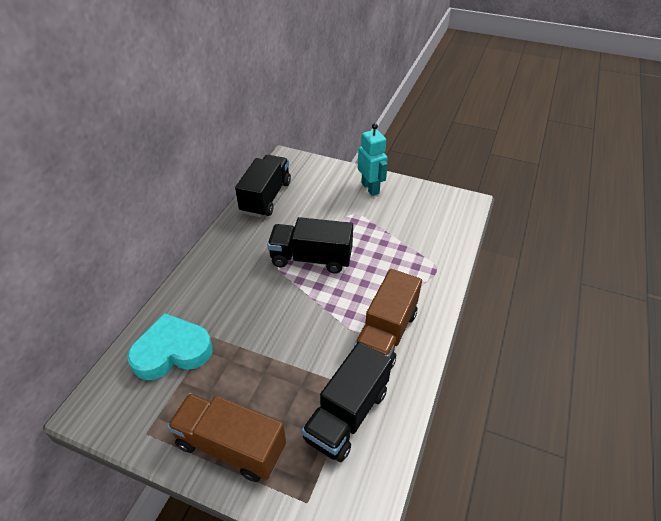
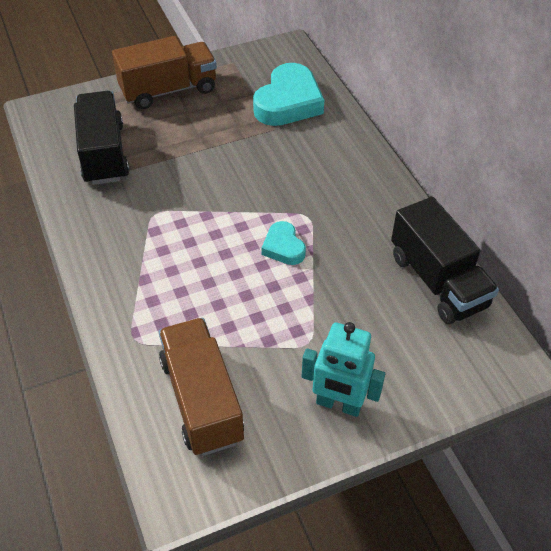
camera: 135 degrees right, 5 degrees up
black truck [267,217,353,274] -> turquoise heart [262,221,306,265]
brown truck [354,269,422,369] -> brown truck moved to [159,318,244,456]

